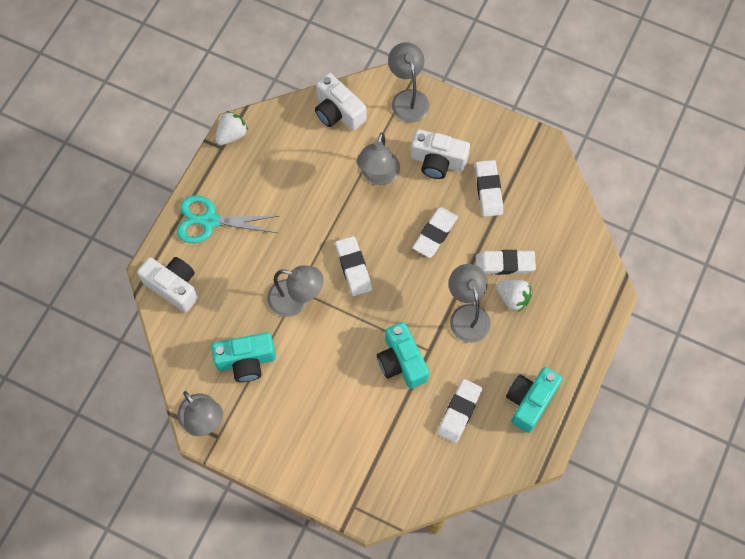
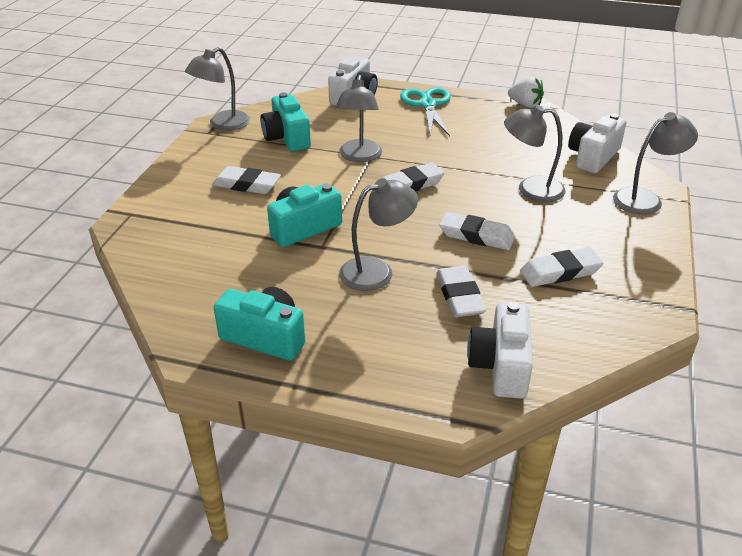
camera: 80 degrees right, 30 degrees down
white camera [411,129,470,179] -> white camera moved to [467,302,533,399]
white eraser [437,379,482,443] -> white eraser moved to [212,166,281,194]
white strawberry [496,280,532,312] -> none

